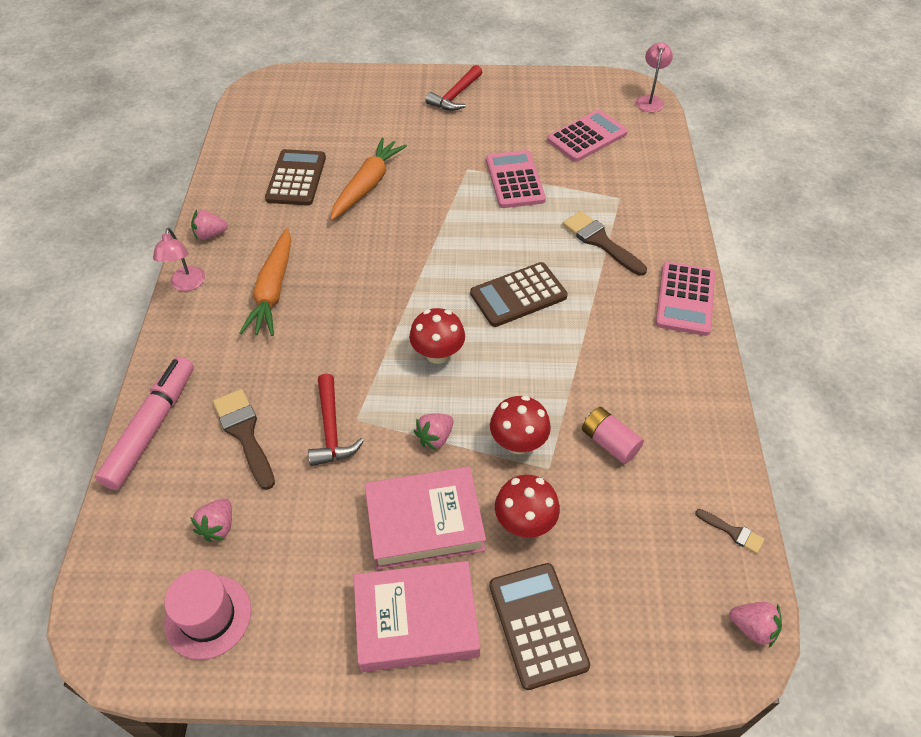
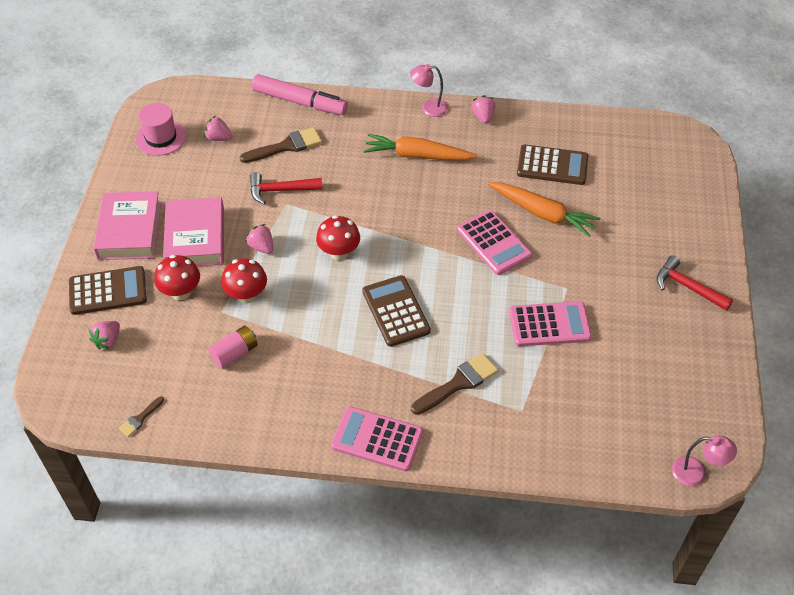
camera: 95 degrees right, 0 degrees up
pink calculator [547,110,628,162] -> pink calculator moved to [457,210,532,275]
pink strawberry [729,602,782,648] -> pink strawberry moved to [88,321,120,349]

